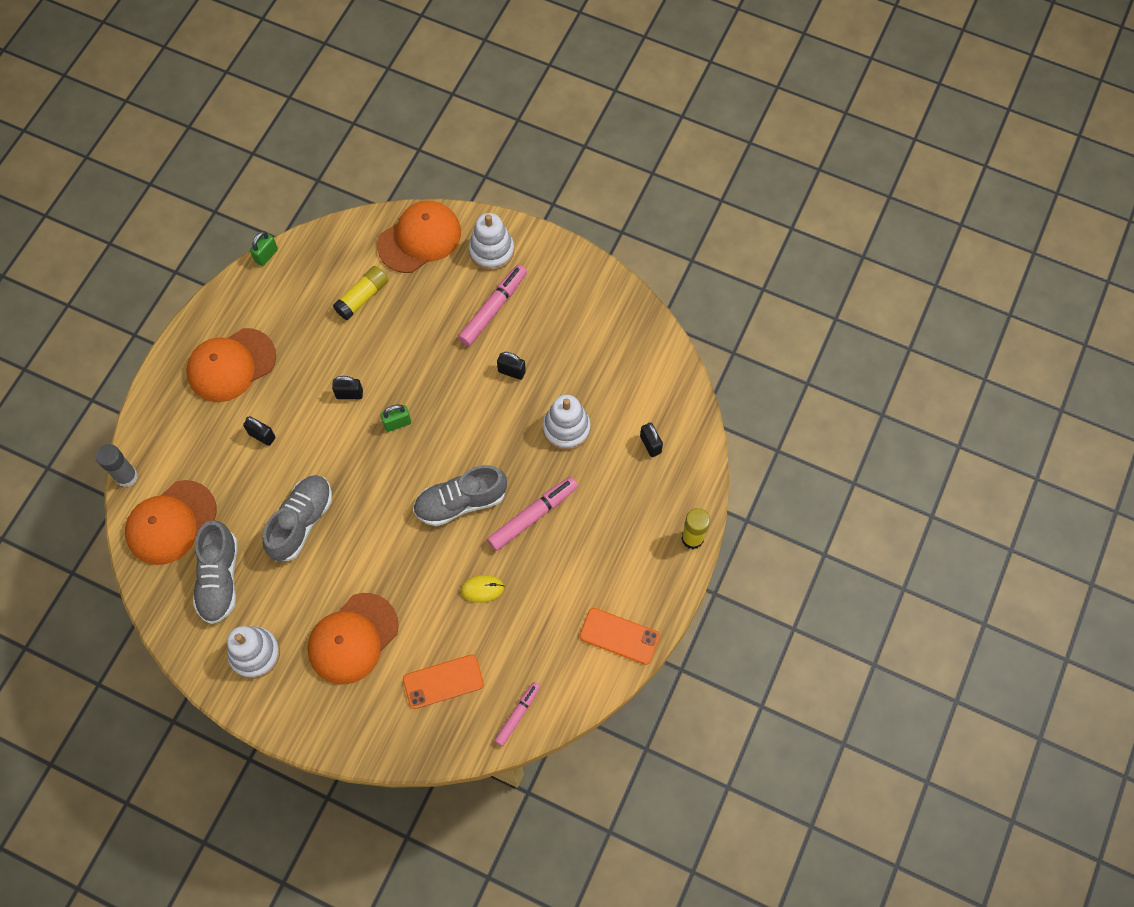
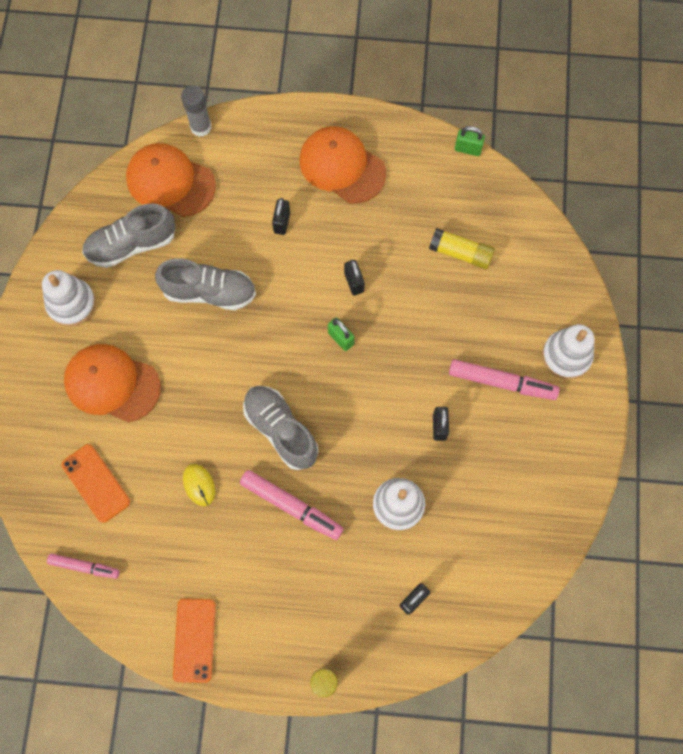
camera: 70 degrees right, 5 degrees up
orange cap [377,201,461,273] -> none

